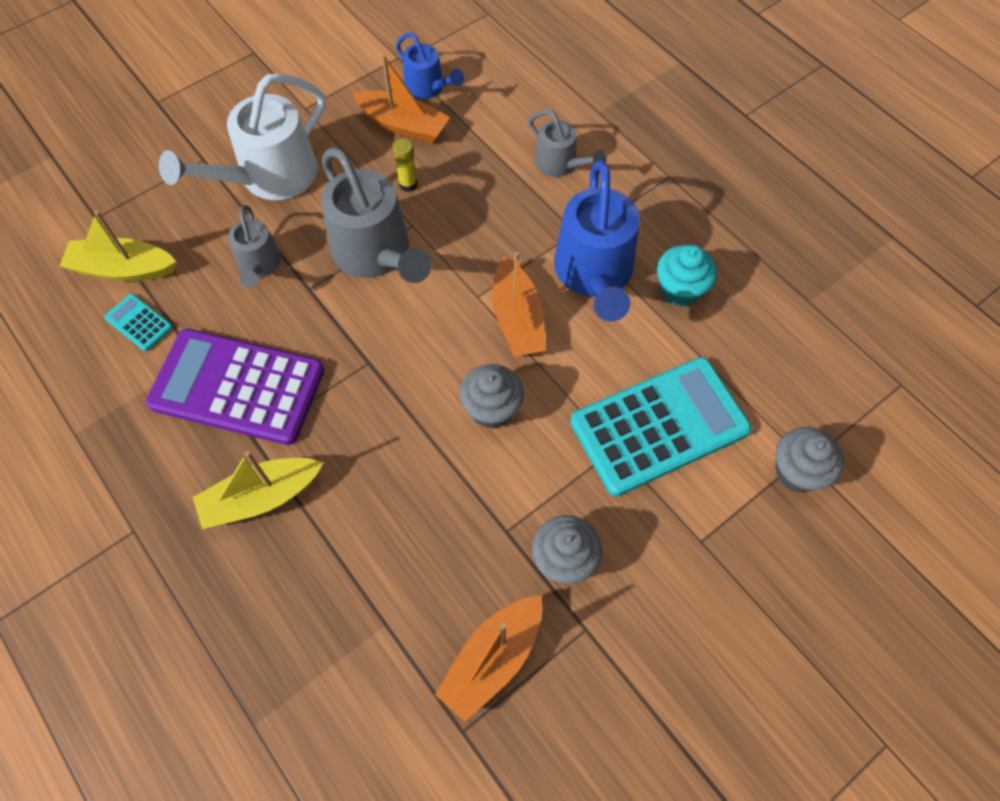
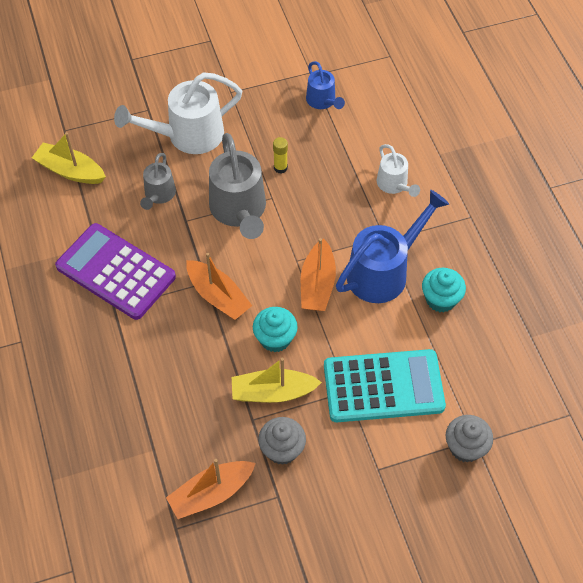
camera: 20 degrees right, 5 degrees down
turquoise calculator [104,294,173,351] -> none
yellow boat [193,451,323,529] -> yellow boat moved to [232,358,322,403]
orange boat [353,54,450,143] -> orange boat moved to [186,253,252,320]
grey cupcake [460,364,524,428] -> turquoise cupcake [253,307,298,352]
grey watering can [528,110,607,177] -> white watering can [377,144,420,197]
blue watering can [554,160,640,322] -> blue watering can turned 150 degrees counterclockwise [336,190,449,303]

